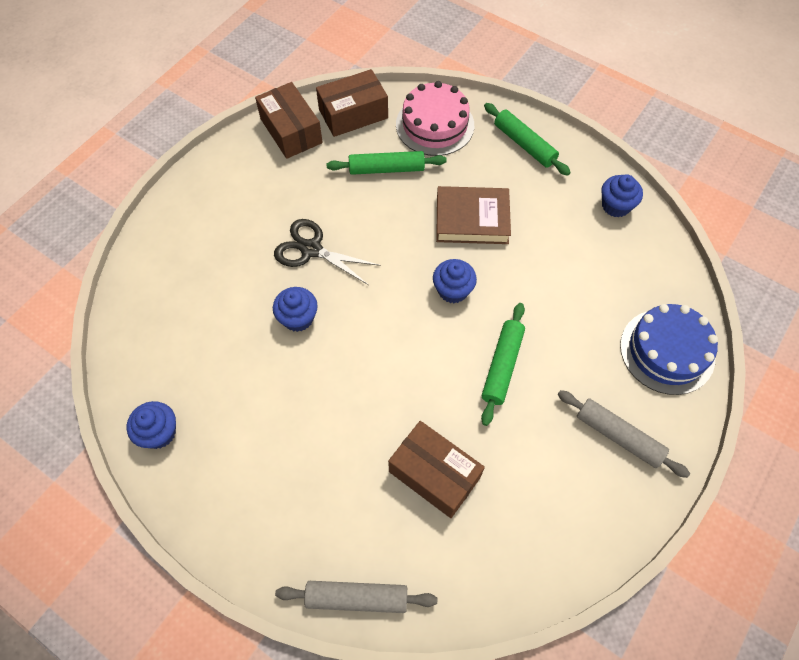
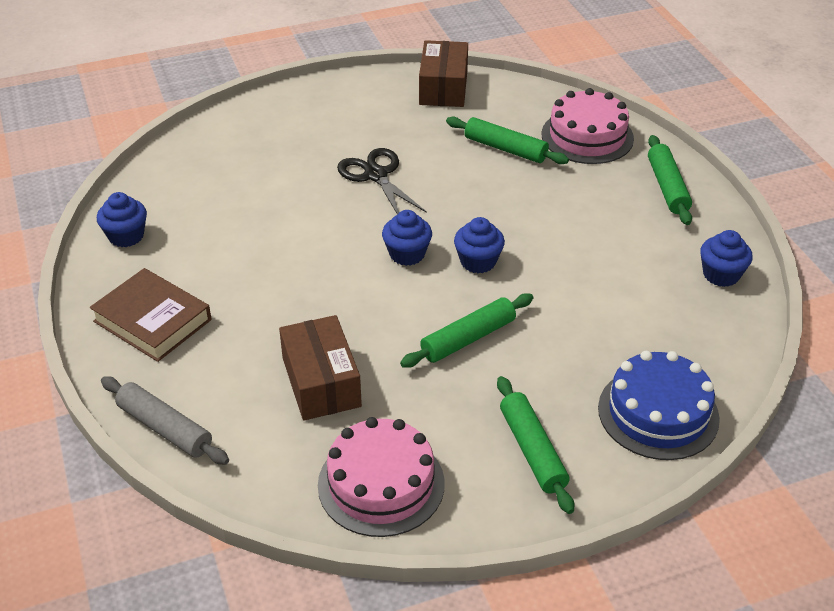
camera: 35 degrees right, 20 degrees down
blue cupcake [273,287,318,332] -> blue cupcake moved to [382,210,432,266]
brown box [316,69,388,137] -> none
brown book [436,186,511,244] -> brown book moved to [90,268,212,362]
grey rolling pin [557,390,690,478] -> green rolling pin [497,376,574,514]
none -> pink cake [318,417,445,537]

